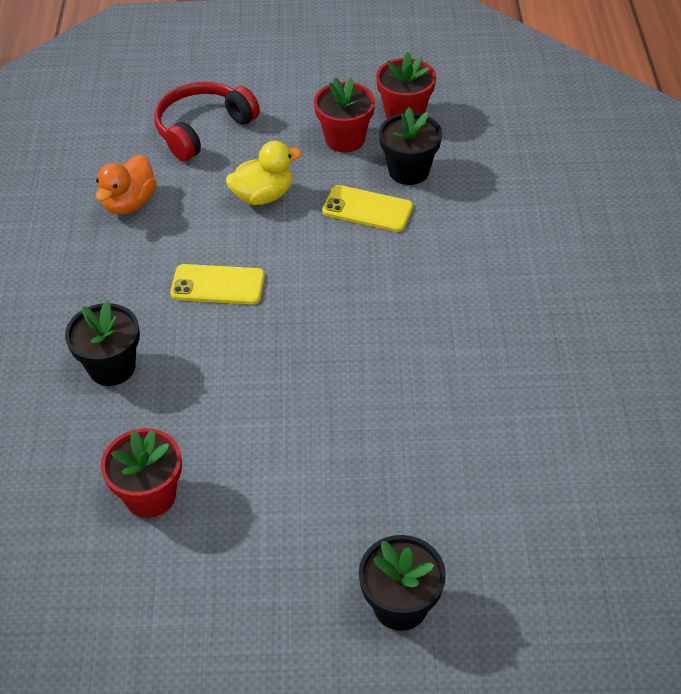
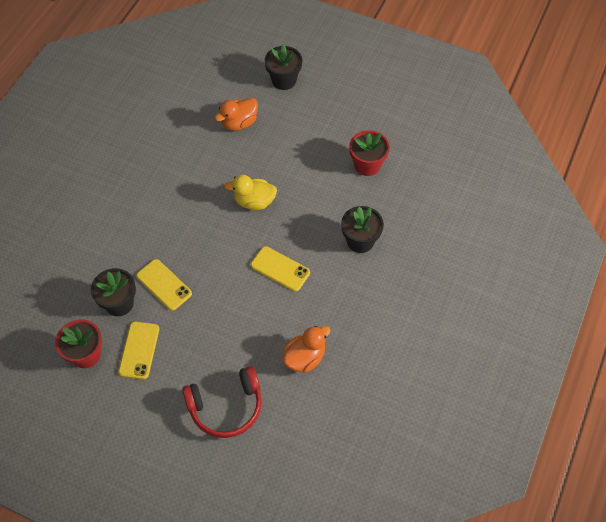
camera: 155 degrees left, 10 degrees up
yellow duck [226,141,302,205] -> yellow duck moved to [224,175,277,210]
red flower pot [314,77,375,152] -> yellow phone [118,322,159,379]
none -> orange duck [215,97,258,131]

